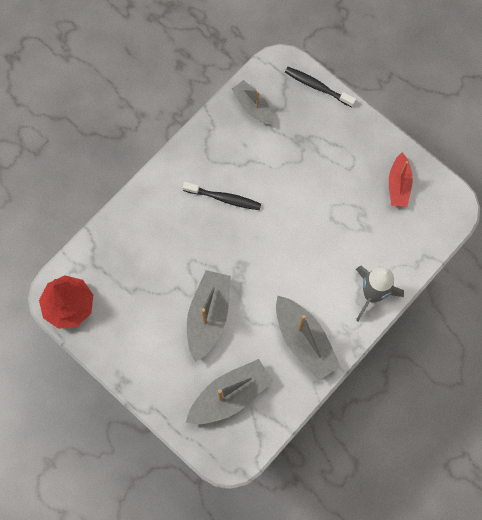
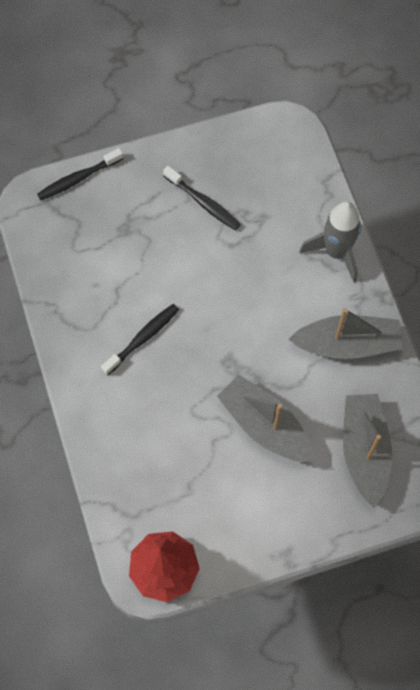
camera: 60 degrees left, 5 degrees down
grey boat [232,80,273,125] -> none
red boat [389,152,413,207] -> none
none -> black toothbrush [163,166,241,231]

